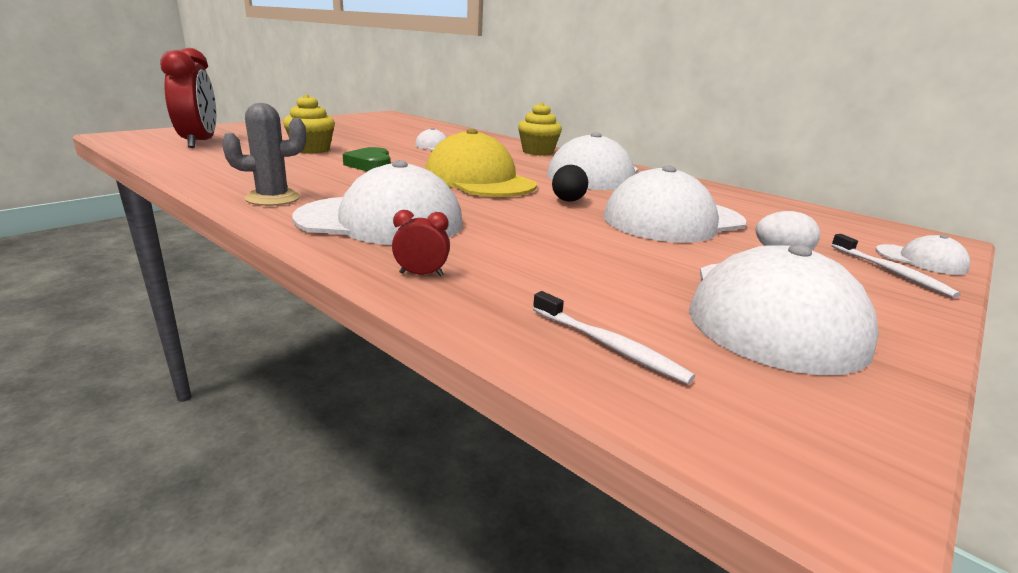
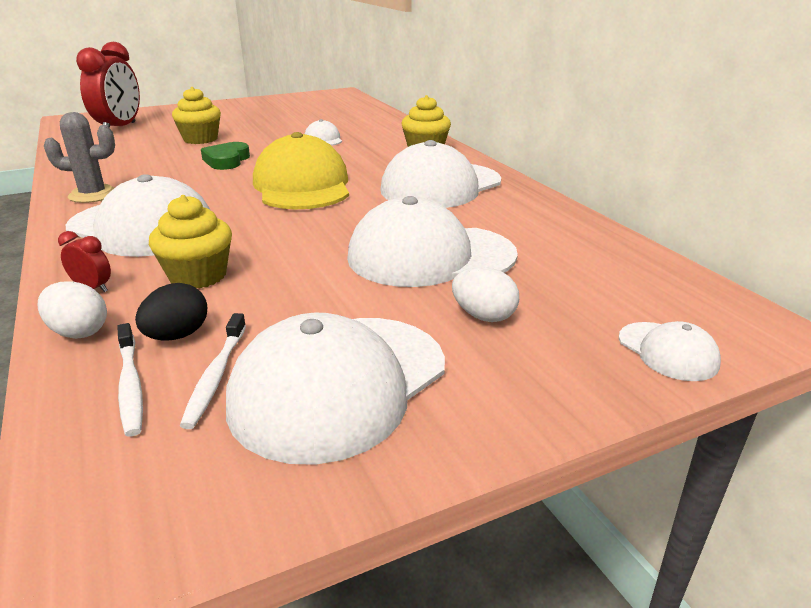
camera: 25 degrees right, 5 degrees up
black egg [552,165,588,202] -> black egg moved to [135,283,207,341]
white toothbrush [831,234,961,298] -> white toothbrush moved to [180,313,246,429]
none -> white egg [38,281,107,339]
none -> yellow cupcake [149,195,232,289]

